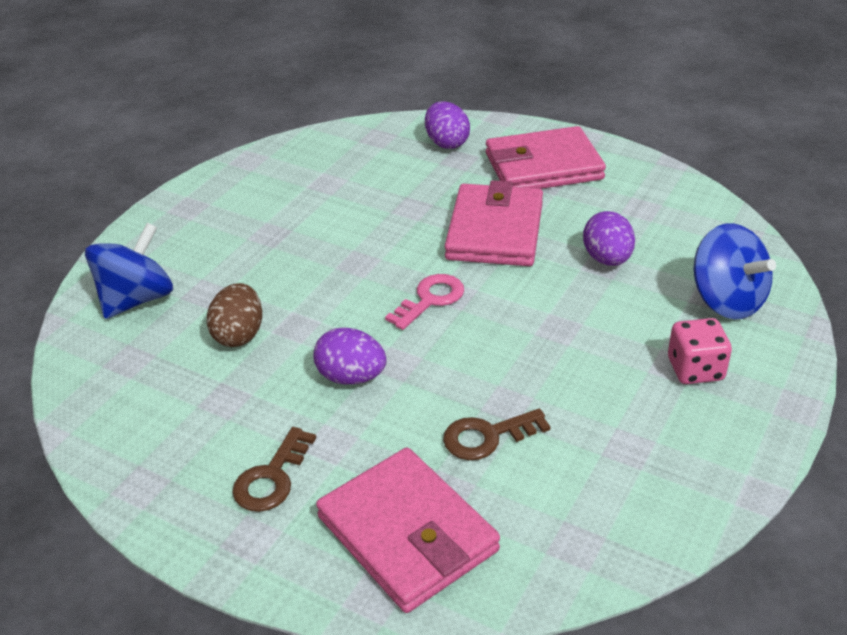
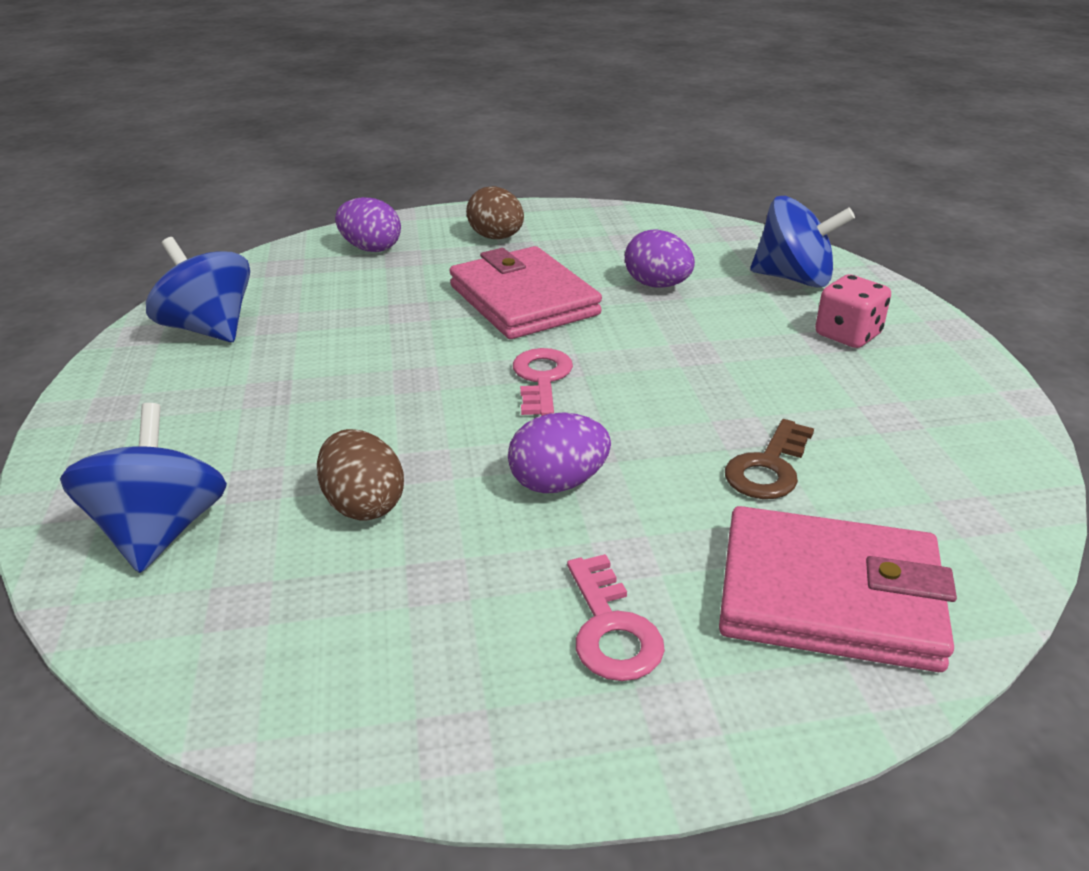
camera: 40 degrees left, 5 degrees down
brown key [232,427,316,512] -> pink key [567,554,665,681]
pink wallet [486,126,606,189] -> brown egg [466,186,524,239]
none -> blue spinning top [146,237,250,342]

